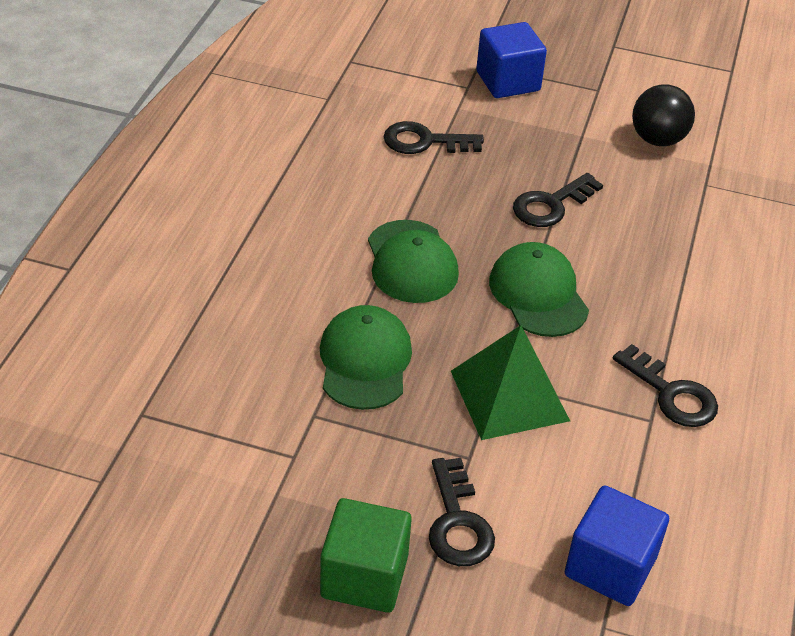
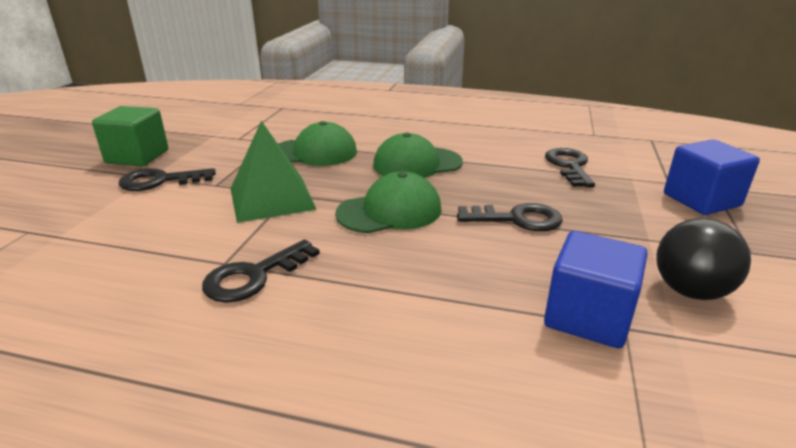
camera: 90 degrees right, 15 degrees down
black key [513,173,603,227] -> black key turned 135 degrees clockwise [457,203,563,231]
blue cube [565,486,669,606] -> blue cube moved to [544,231,648,349]

